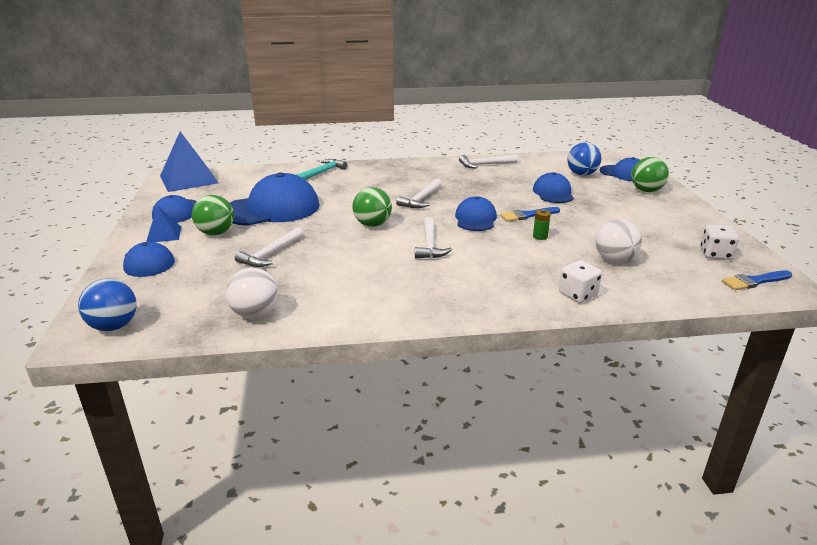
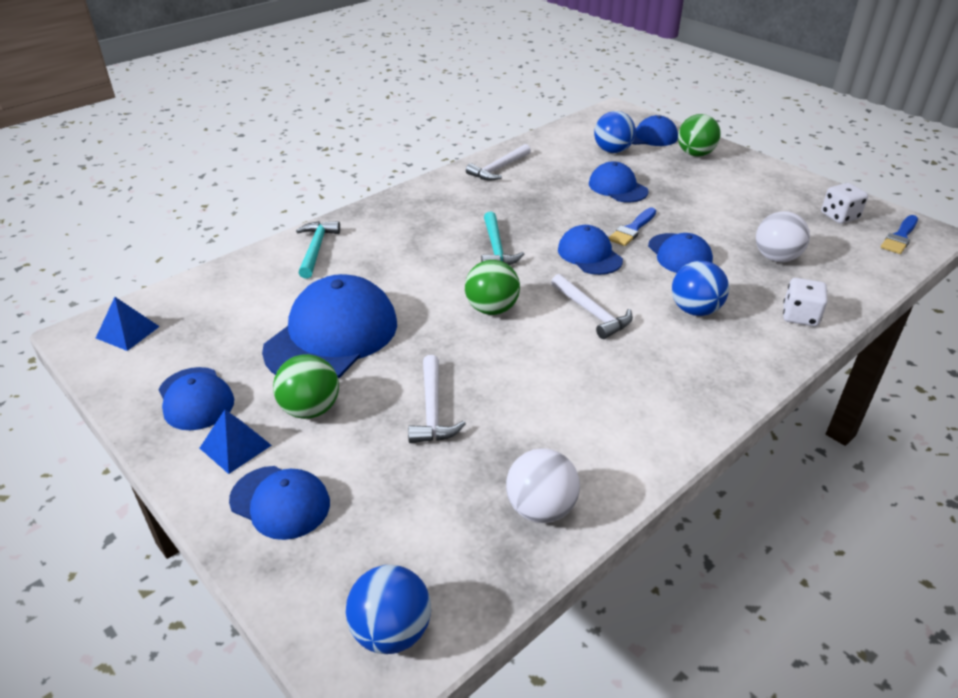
camera: 35 degrees left, 10 degrees up
blue pyramid [160,132,218,192] -> blue pyramid [96,297,160,351], size x0.53
white hammer [396,179,442,208] -> turquoise hammer [481,212,524,265]
green battery [533,209,551,240] -> blue cap [648,233,713,273]
none -> blue ball [672,261,729,316]

